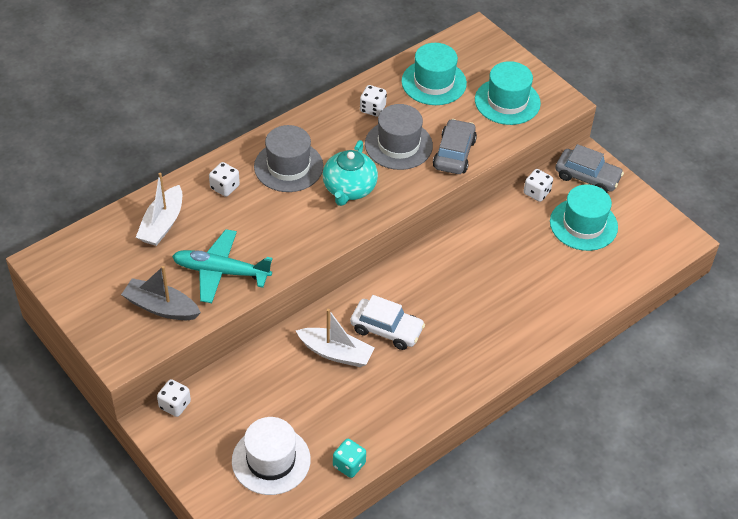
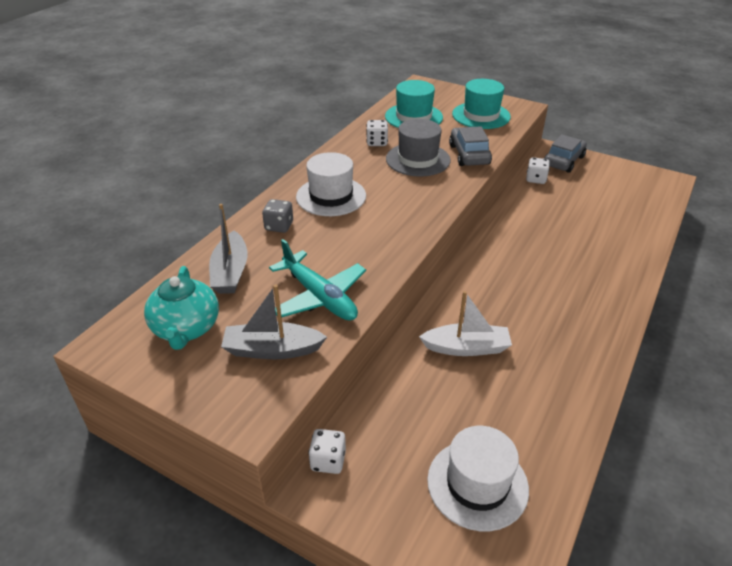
camera: 20 degrees left, 10 degrees down
white boat [136,173,182,246] -> grey boat [209,204,248,294]
turquoise plane [172,229,273,303] -> turquoise plane turned 120 degrees counterclockwise [269,239,366,320]
white dice [209,162,240,197] -> grey dice [262,199,293,233]
grey hat [254,125,323,192] -> white hat [296,152,366,216]
turquoise teapot [323,140,378,206] -> turquoise teapot moved to [144,266,219,350]
turquoise dice [333,439,366,478] -> none
white car [350,295,425,350] -> none
turquoise hat [550,184,618,251] -> none
grey car [555,144,624,192] -> grey car turned 60 degrees counterclockwise [544,134,587,173]

